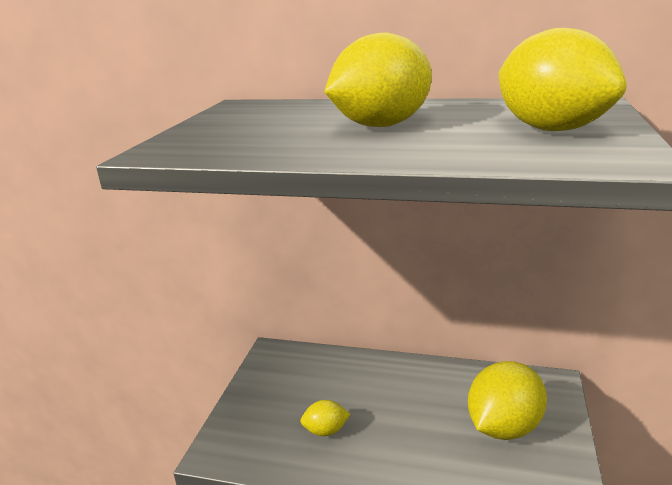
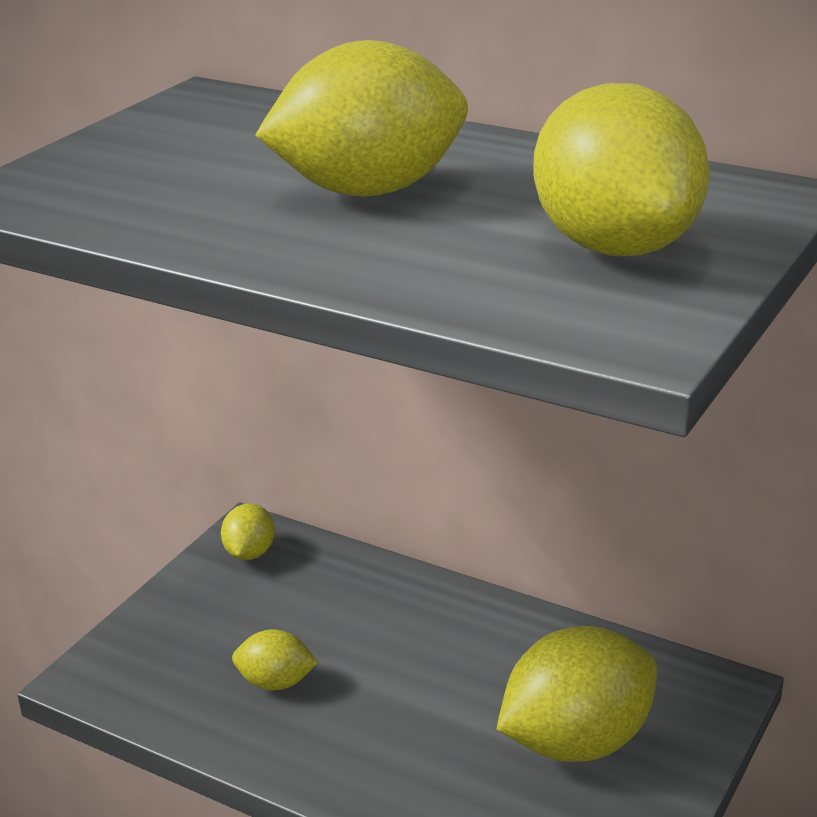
camera: 15 degrees right, 5 degrees up
none -> yellow lemon [221,503,275,560]

